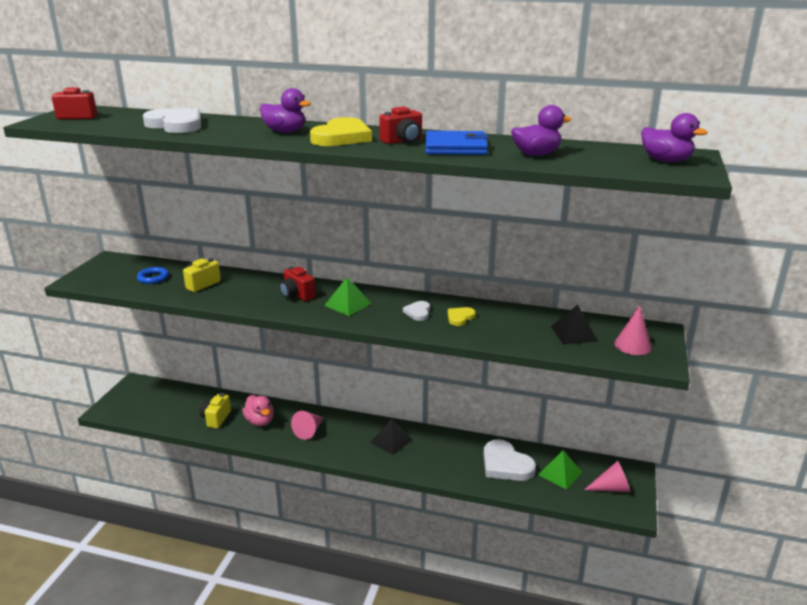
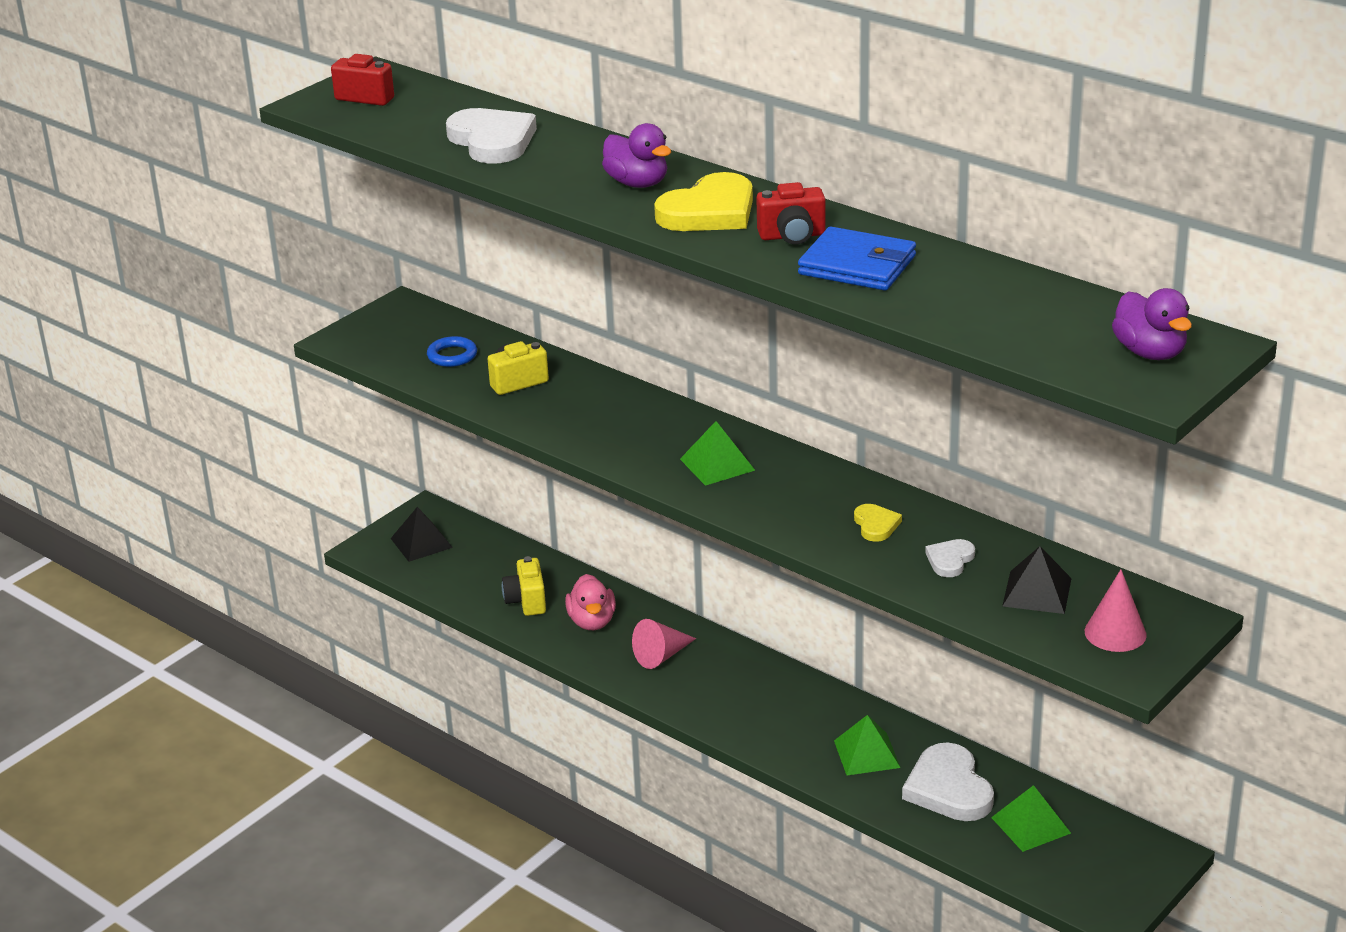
camera: 25 degrees right, 5 degrees up
yellow camera [199,393,231,428] -> yellow camera turned 45 degrees counterclockwise [502,556,546,616]
red camera [279,266,316,301] -> none
black pyramid [370,419,413,455] -> black pyramid moved to [390,507,453,562]
white heart [403,301,430,321] -> white heart moved to [925,539,975,577]
yellow heart [448,307,476,326] -> yellow heart turned 105 degrees clockwise [854,504,902,542]
purple duck [511,105,571,156] -> none
pink cone [584,461,630,492] -> none
none -> green pyramid [834,715,900,775]

